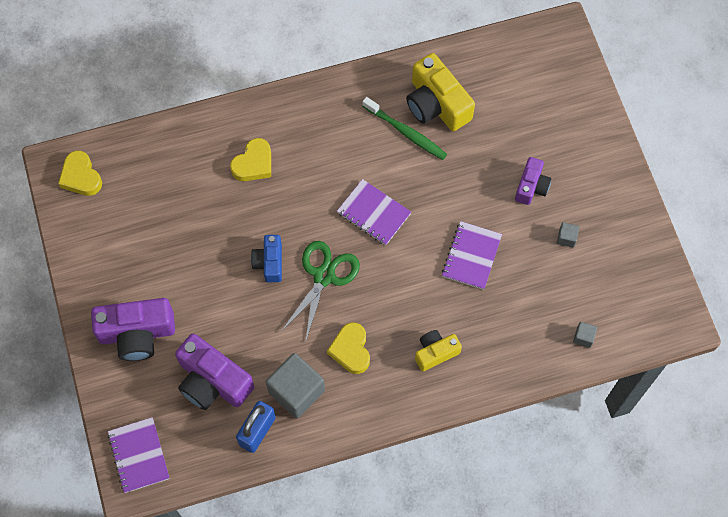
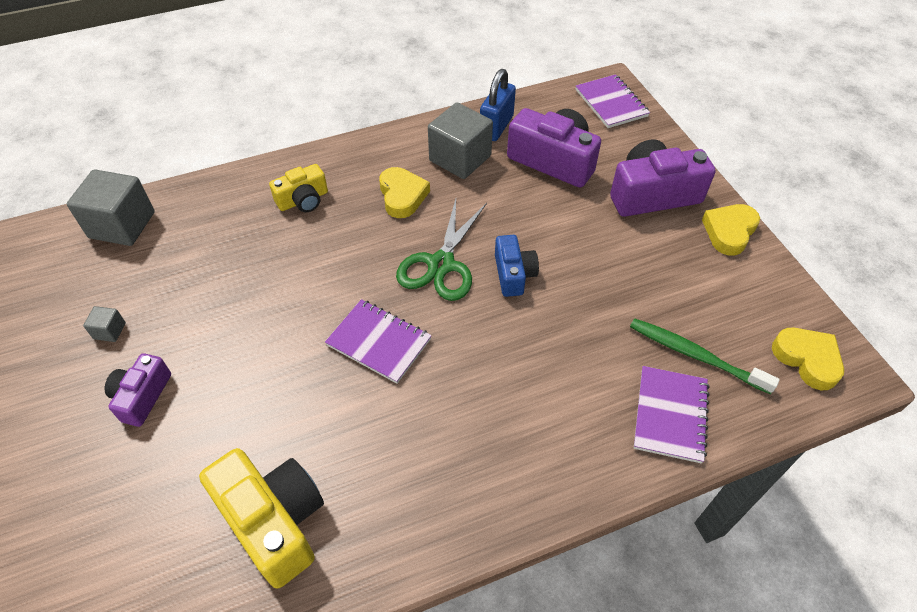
camera: 175 degrees right, 15 degrees down
yellow heart [230,138,271,181] -> yellow heart moved to [702,204,760,256]
green toothbrush [362,97,447,160] -> green toothbrush moved to [630,318,780,394]
purple notebook [442,221,502,290] -> purple notebook moved to [634,366,710,463]
grey cube [573,322,597,348] -> grey cube [67,169,155,246], size x2.26

